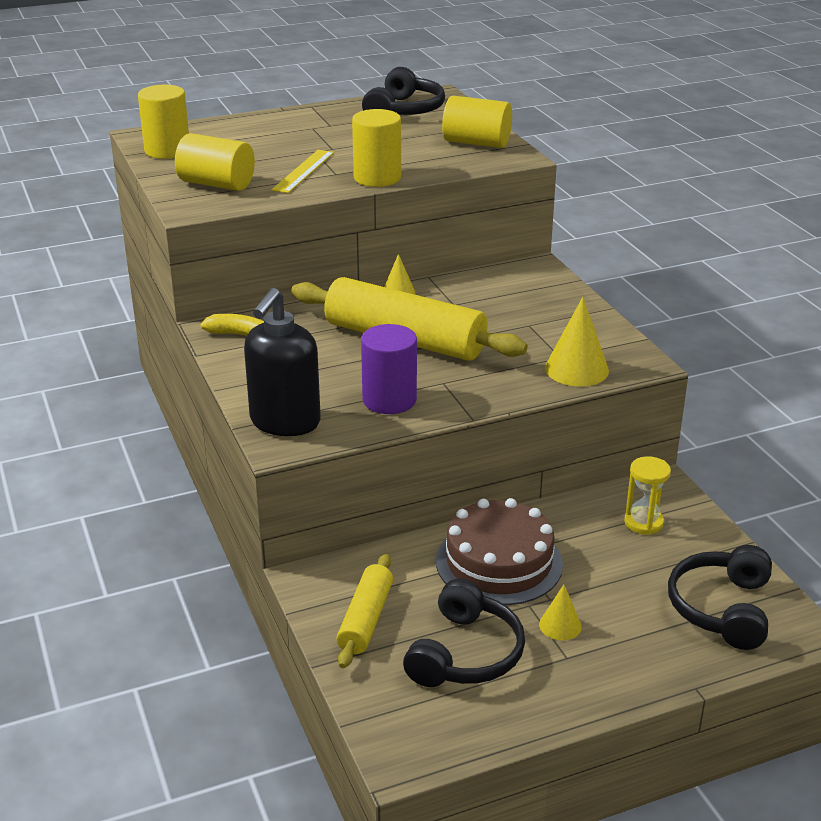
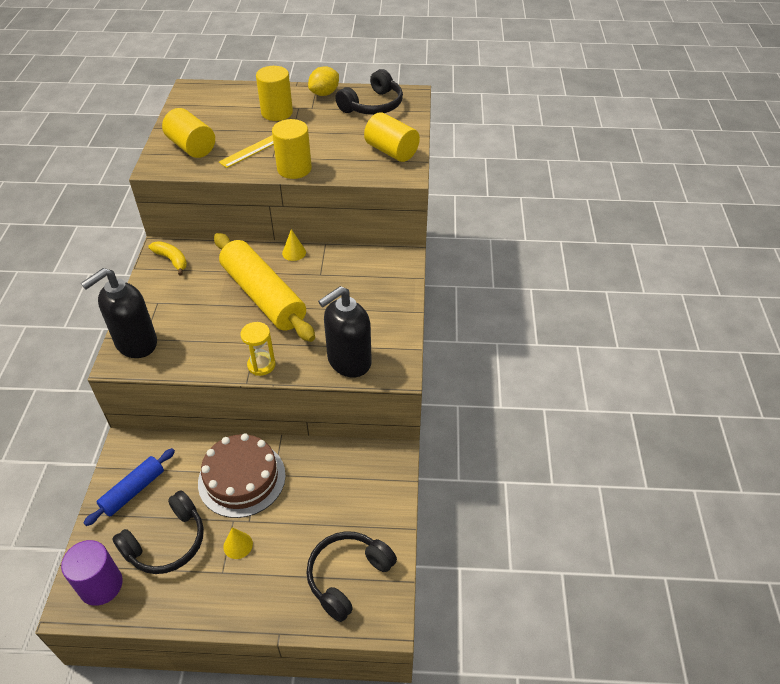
camera: 25 degrees right, 15 degrees up
yellow cylinder [138,85,189,159] -> yellow cylinder moved to [256,66,293,121]
yellow rolling pin [337,554,393,668] -> blue rolling pin [84,448,175,526]
purple cylinder [361,324,417,414] -> purple cylinder moved to [61,540,123,606]
yellow cone [545,297,609,386] -> black soap dispenser [318,286,372,377]
yellow hourglass [624,456,671,535] -> yellow hourglass moved to [240,322,276,376]
none -> yellow lemon [308,66,339,96]

